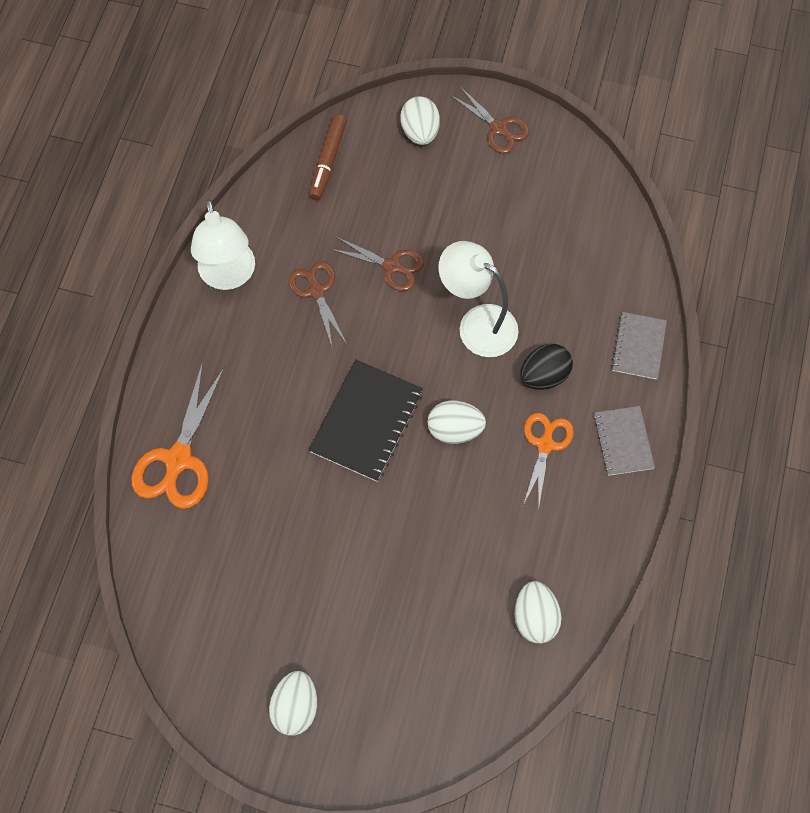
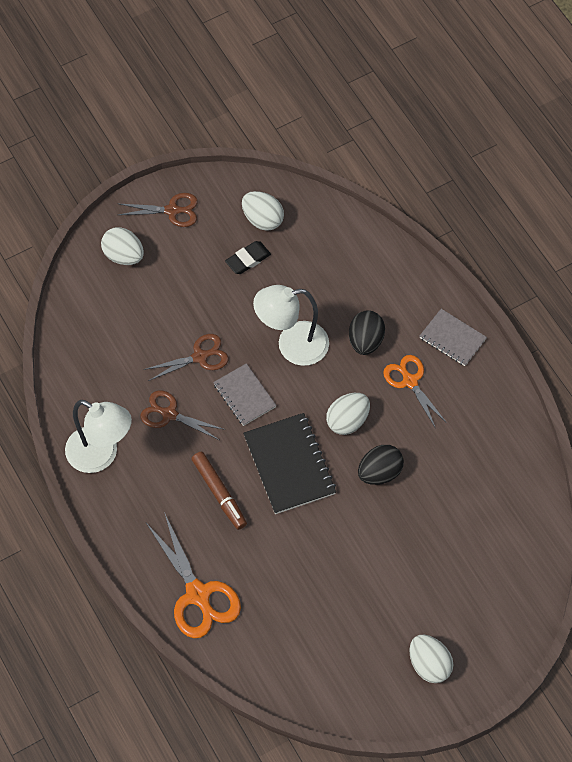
camera: 45 degrees left, 5 degrees down
brown marker [309,114,347,200] -> brown marker moved to [192,452,247,530]
white egg [515,581,561,643] -> white egg moved to [242,191,284,231]
grey notebook [611,312,667,380] -> grey notebook moved to [213,363,277,426]
none -> black eraser [225,241,271,274]
none -> black egg [358,445,404,485]

